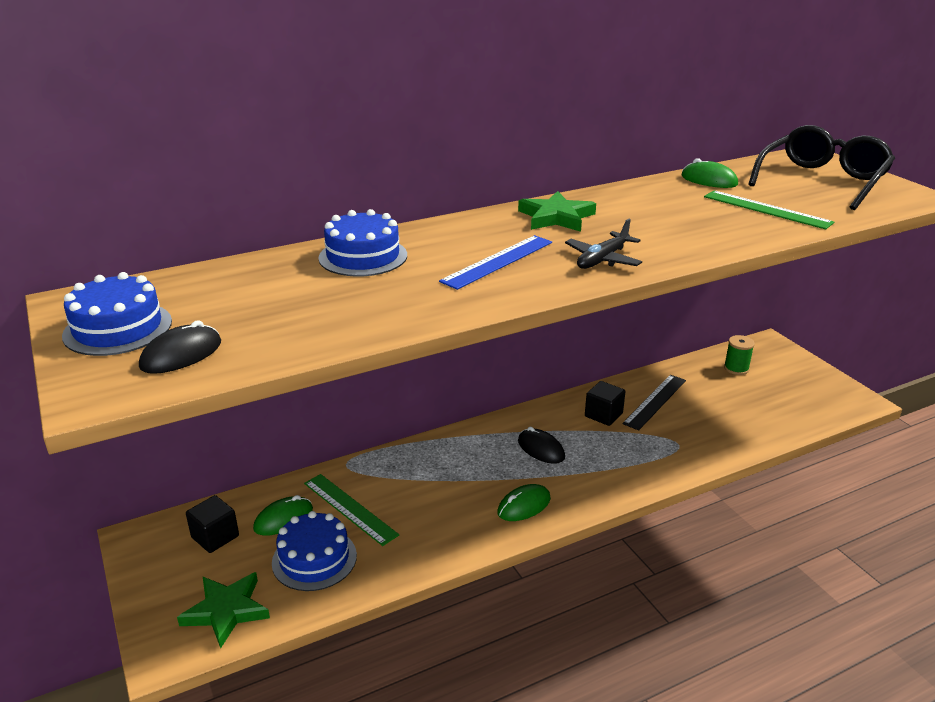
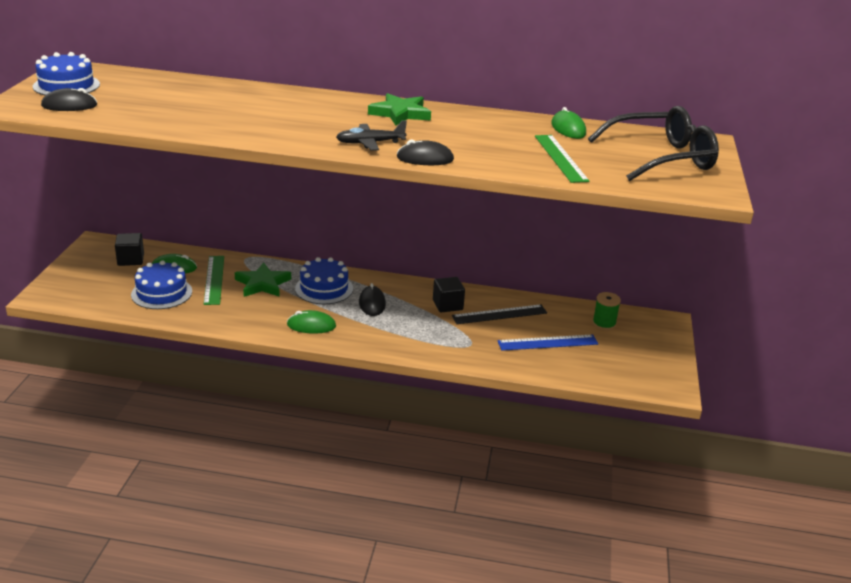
camera: 35 degrees right, 0 degrees up
green star [177,572,270,649] -> green star moved to [235,262,291,297]
blue cake [318,209,407,277] -> blue cake moved to [295,257,353,304]
blue ruler [439,235,552,290] -> blue ruler moved to [498,335,598,351]
none -> black mouse [397,140,454,165]

